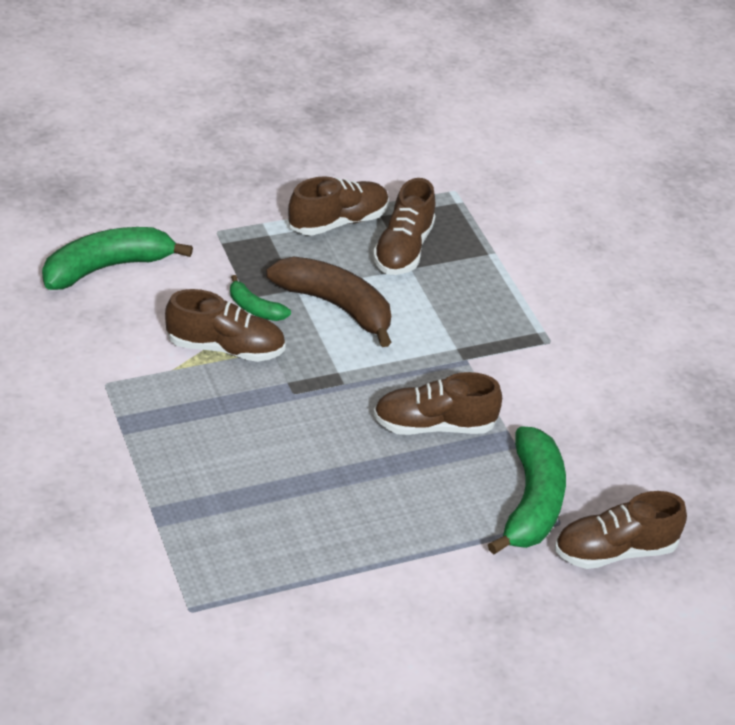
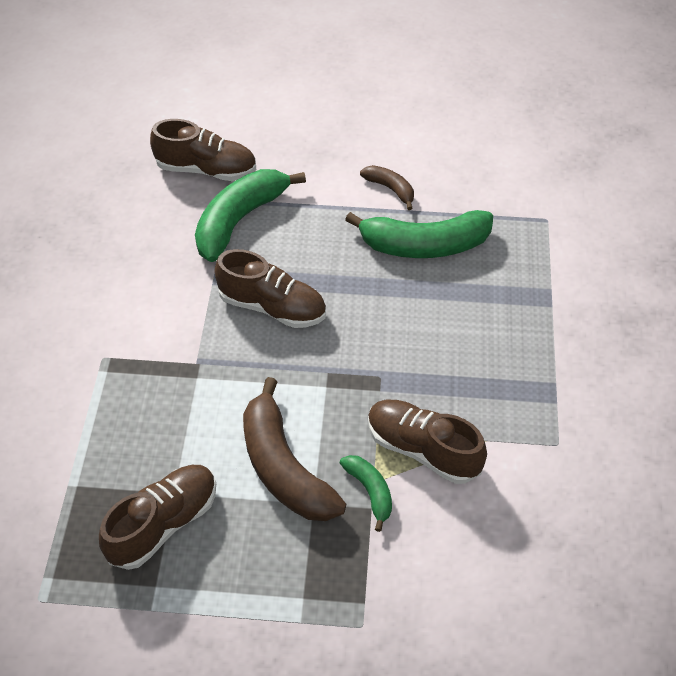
camera: 150 degrees left, 10 degrees up
green banana [42,227,193,290] -> green banana moved to [345,210,493,258]
brown shoe [288,176,389,236] -> none
none -> brown banana [360,165,414,210]

